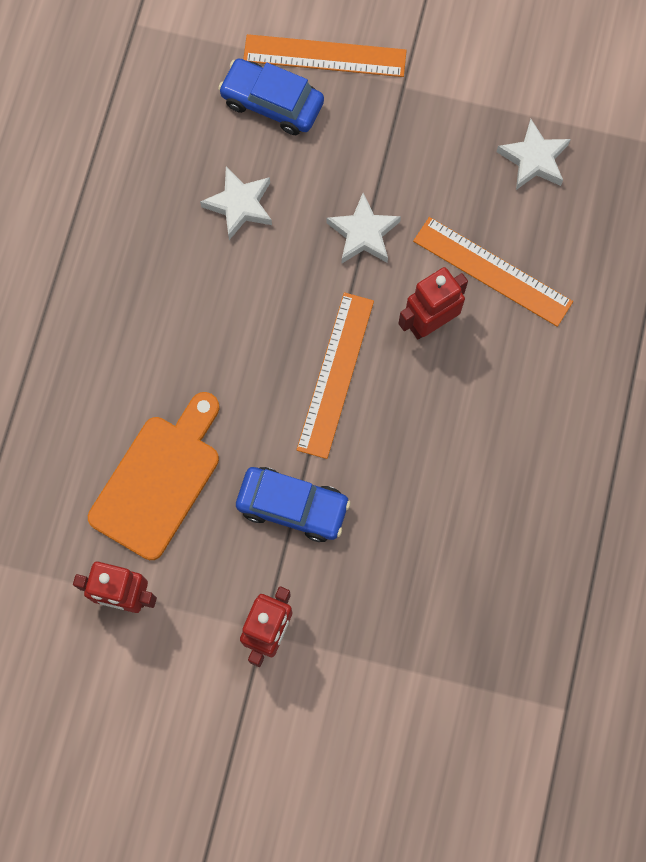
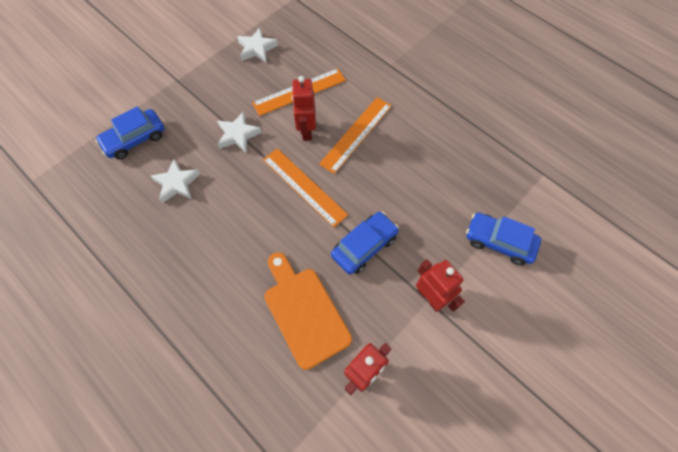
camera: 60 degrees left, 10 degrees down
orange ruler [243,34,407,77] -> orange ruler moved to [319,97,392,174]
none -> blue car [466,213,541,265]

